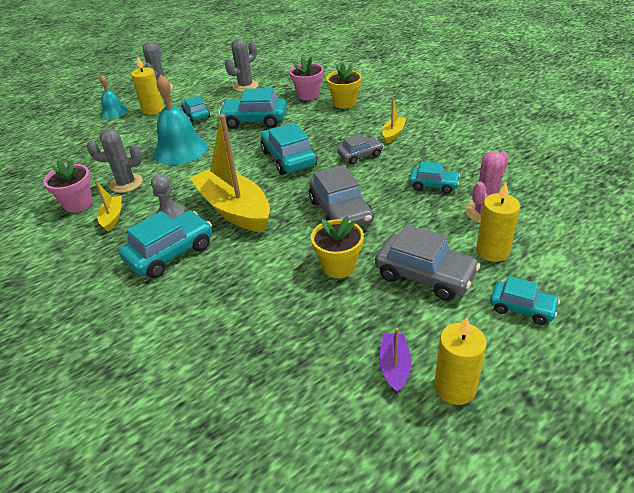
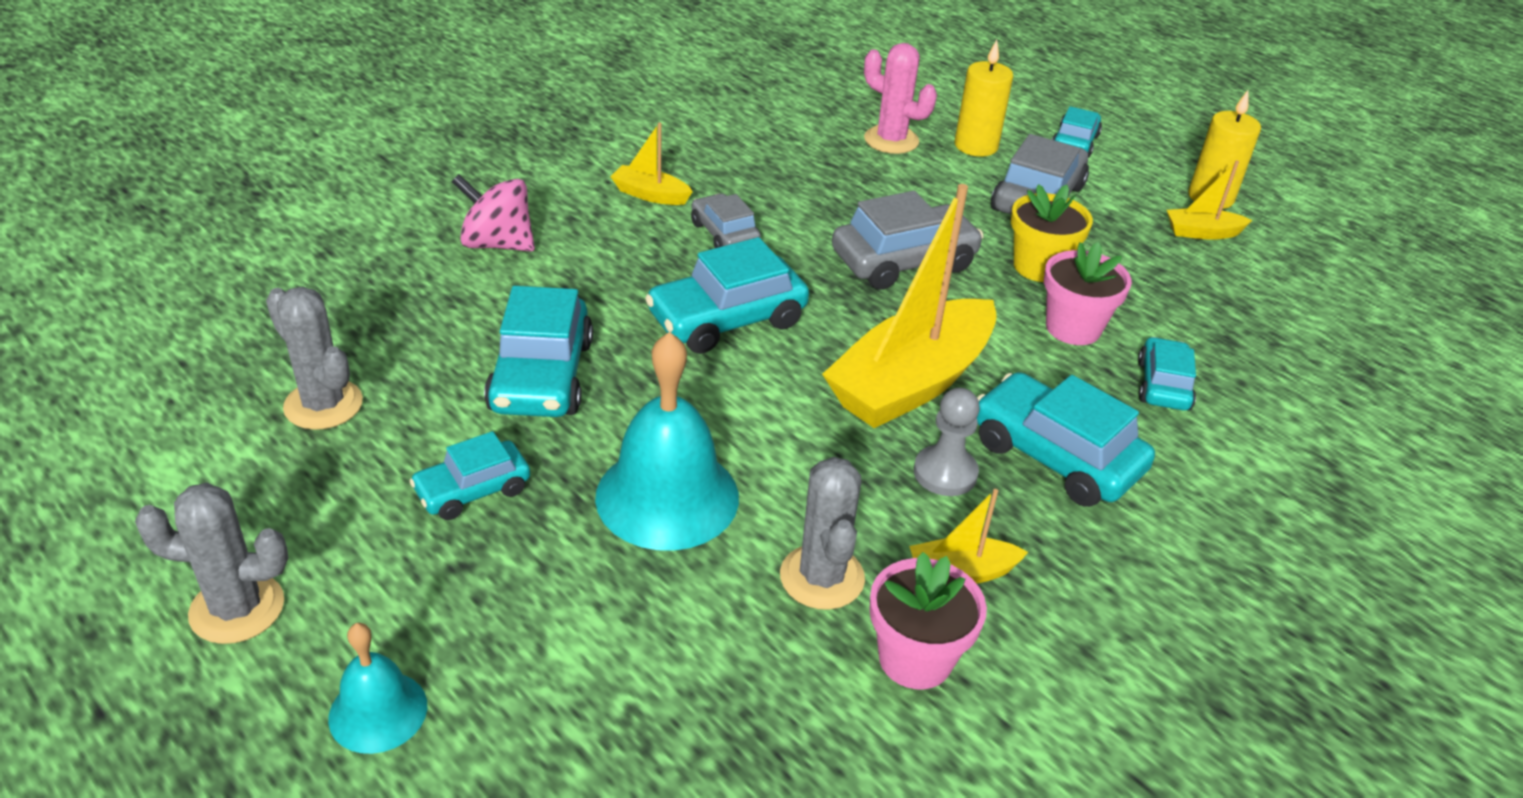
camera: 100 degrees left, 0 degrees up
yellow candle [131,57,164,115] -> none
pink flower pot [289,57,324,100] -> pink flower pot moved to [1044,242,1132,345]
yellow flower pot [326,63,362,109] -> pink spinning top [452,174,535,252]
purple boat [379,328,411,394] -> yellow boat [1167,160,1252,240]
turquoise car [409,161,460,194] -> turquoise car moved to [1138,337,1196,411]

